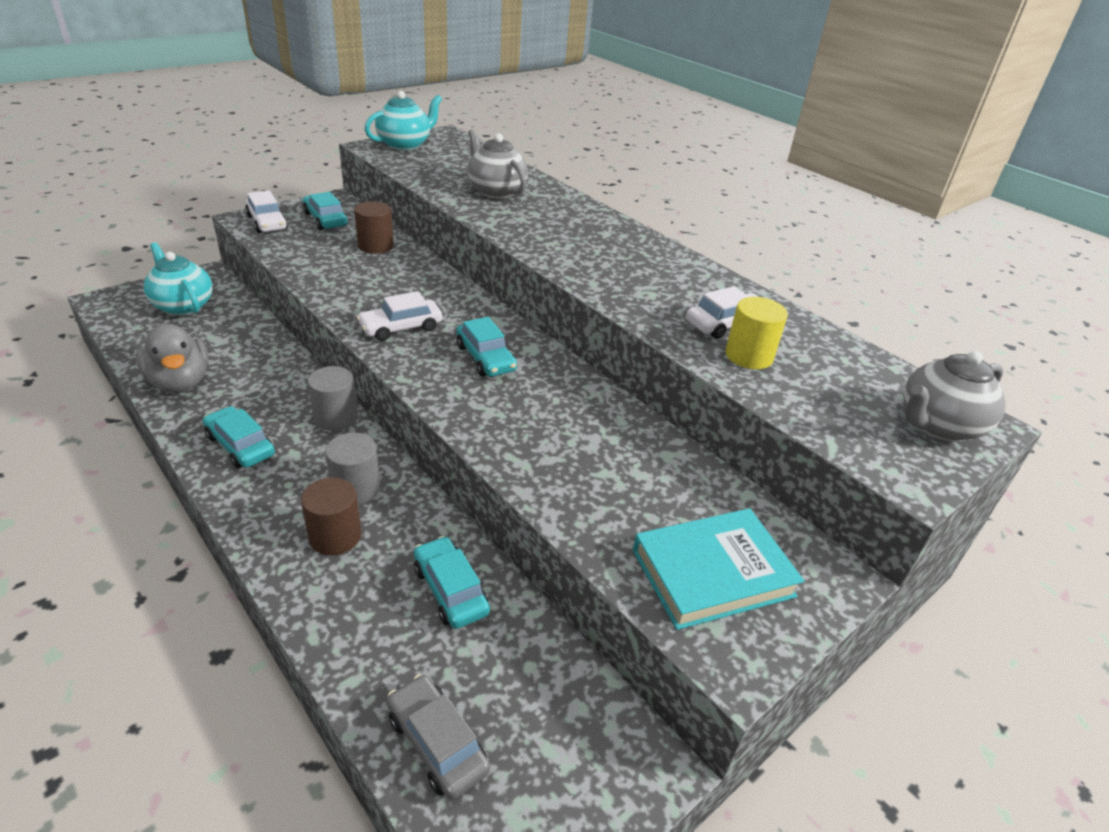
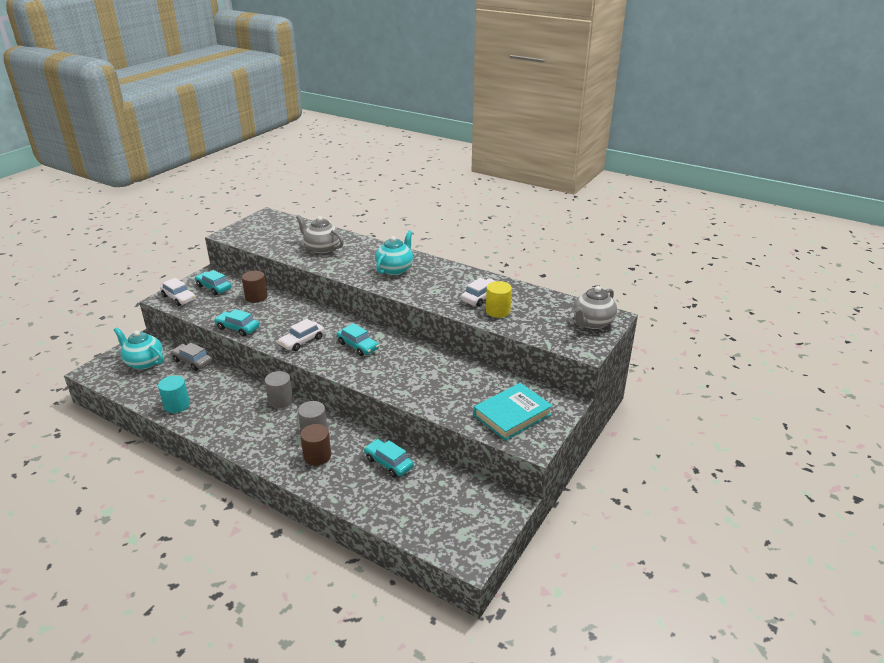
camera: 15 degrees left, 5 degrees down
grey duck [136,323,209,392] -> turquoise cylinder [158,375,190,413]
turquoise car [203,406,275,468] -> turquoise car moved to [214,309,260,336]
turquoise teapot [365,91,442,151] -> turquoise teapot moved to [375,230,413,275]
grey car [387,674,490,800] -> grey car moved to [171,343,213,371]

